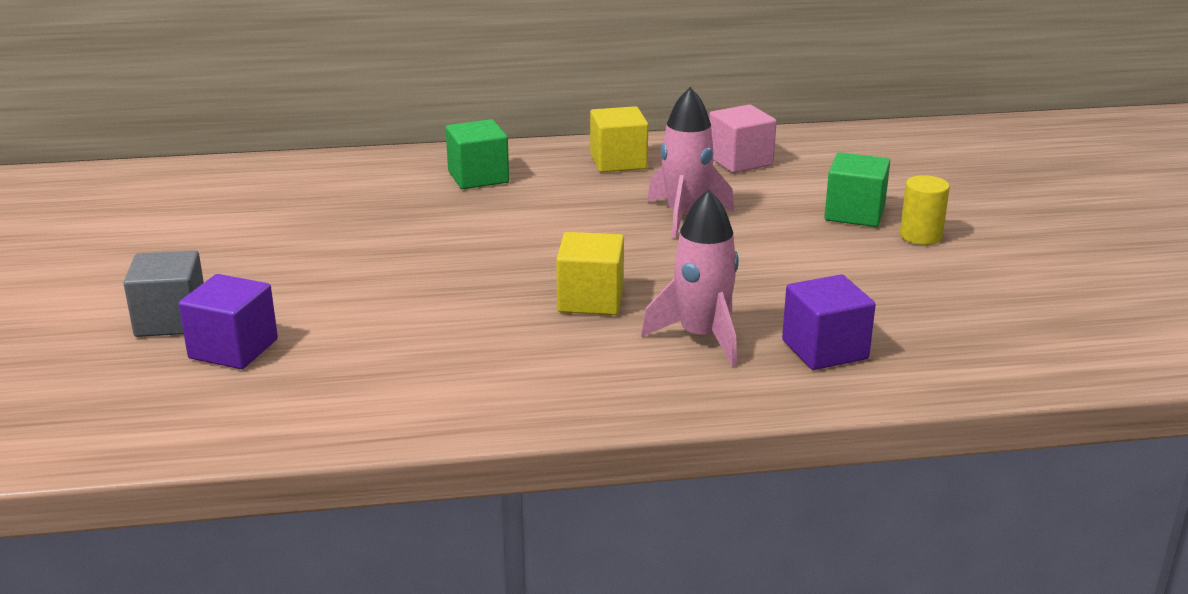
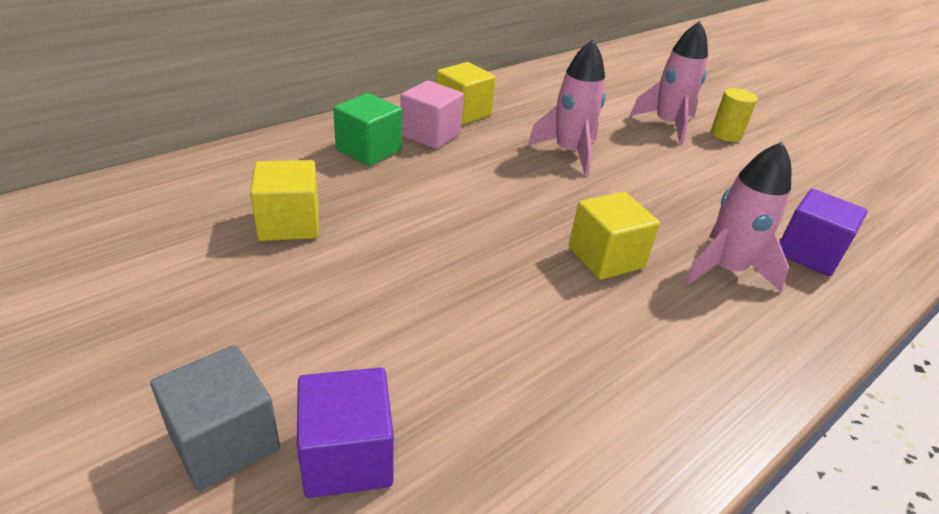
camera: 35 degrees left, 10 degrees up
pink cube [709,105,777,173] -> pink cube moved to [400,80,464,149]
green cube [824,152,890,227] -> pink rocket [630,21,708,144]
none -> yellow cube [250,160,319,241]

